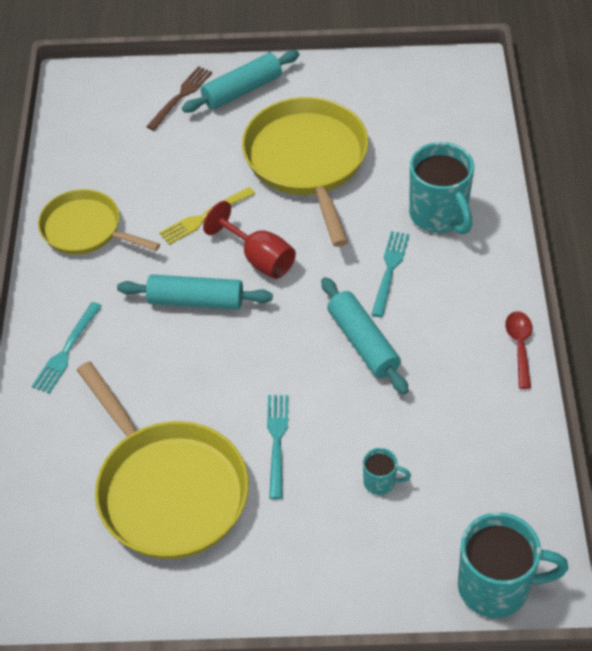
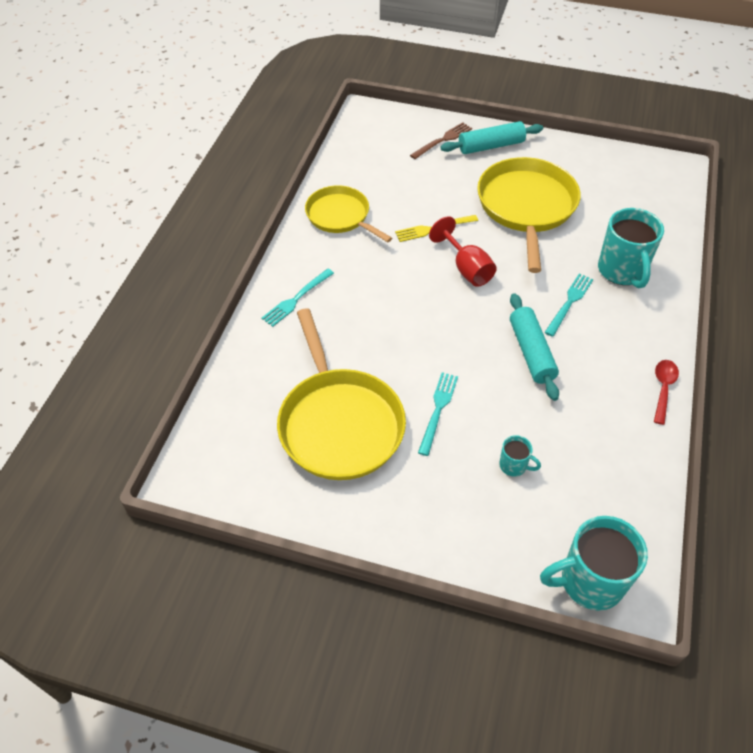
camera: 15 degrees right, 0 degrees up
turquoise rolling pin [117,274,273,310] -> none
turquoise mug [458,512,568,618] -> turquoise mug turned 150 degrees clockwise [540,516,648,611]

